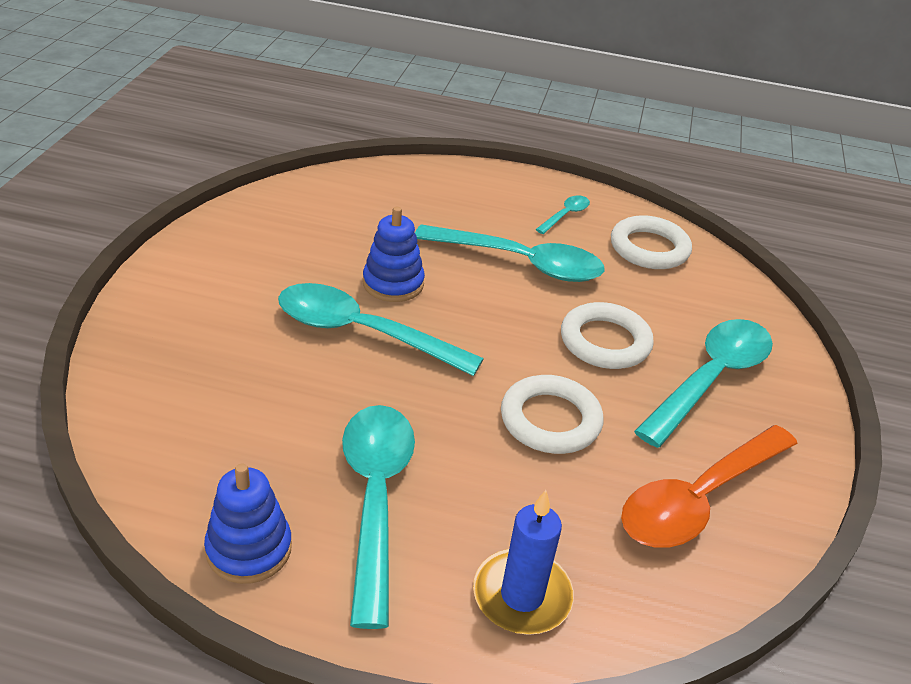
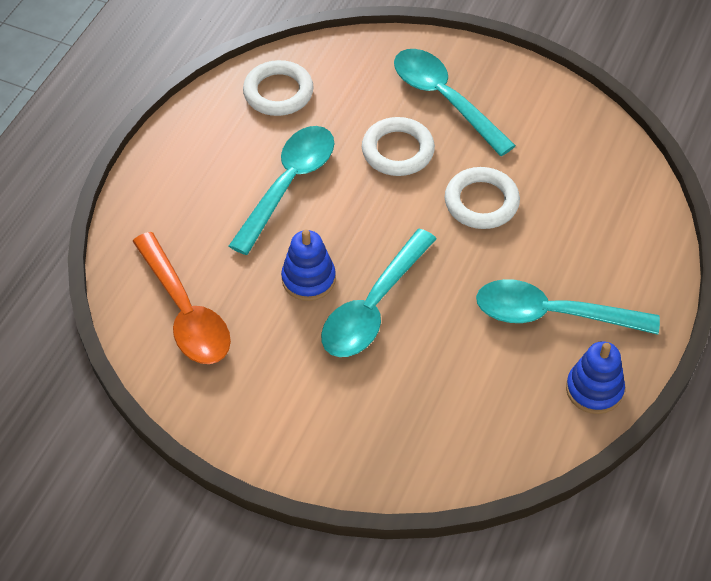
camera: 75 degrees left, 15 degrees up
blue candle [473,490,574,635] -> none
turquoise spoon [535,195,590,234] -> none
orange spoon [621,425,798,548] -> orange spoon moved to [132,232,231,364]

